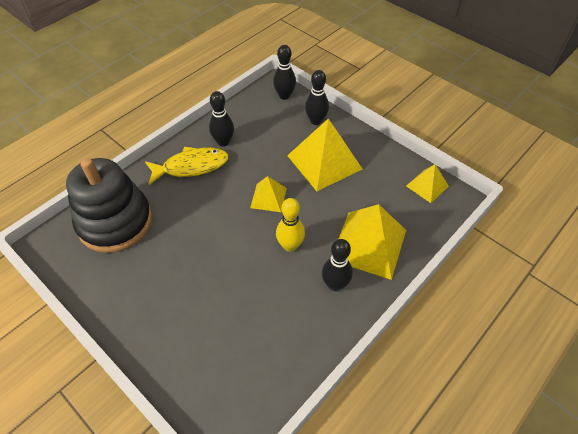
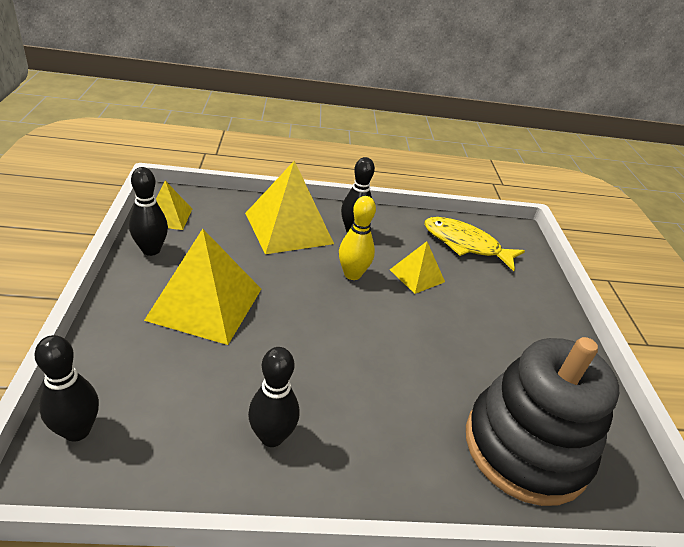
camera: 140 degrees left, 15 degrees down
yellow fish [145,147,229,185] -> yellow fish moved to [424,217,525,271]
yellow pyramid [250,176,287,212] -> yellow pyramid moved to [390,241,445,294]
black bowling pin [305,70,329,125] -> black bowling pin moved to [129,167,168,256]

